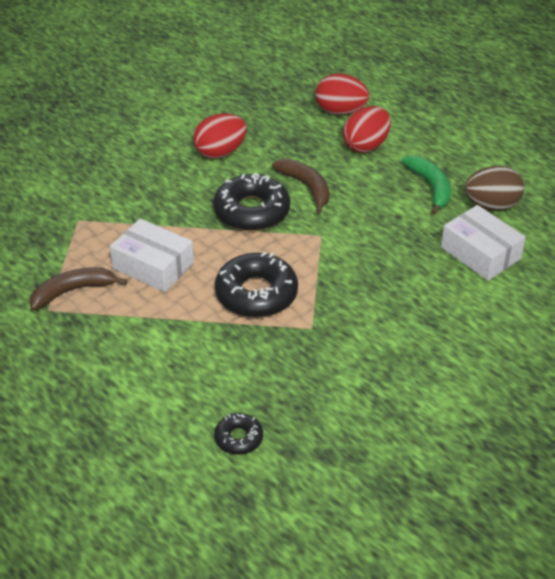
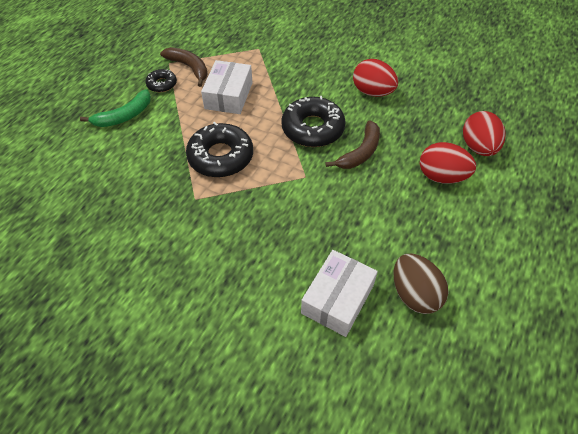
camera: 70 degrees right, 10 degrees up
black donut [214,413,263,455] -> black donut moved to [145,69,177,92]
green banana [402,156,451,215] -> green banana moved to [80,89,151,127]

